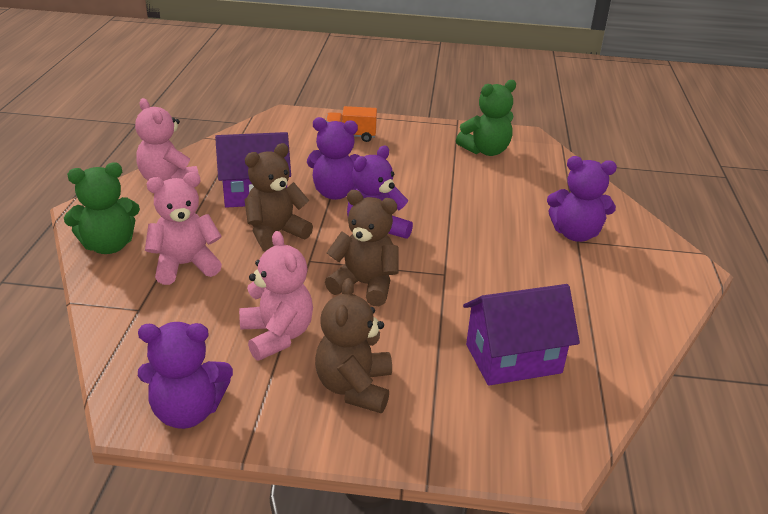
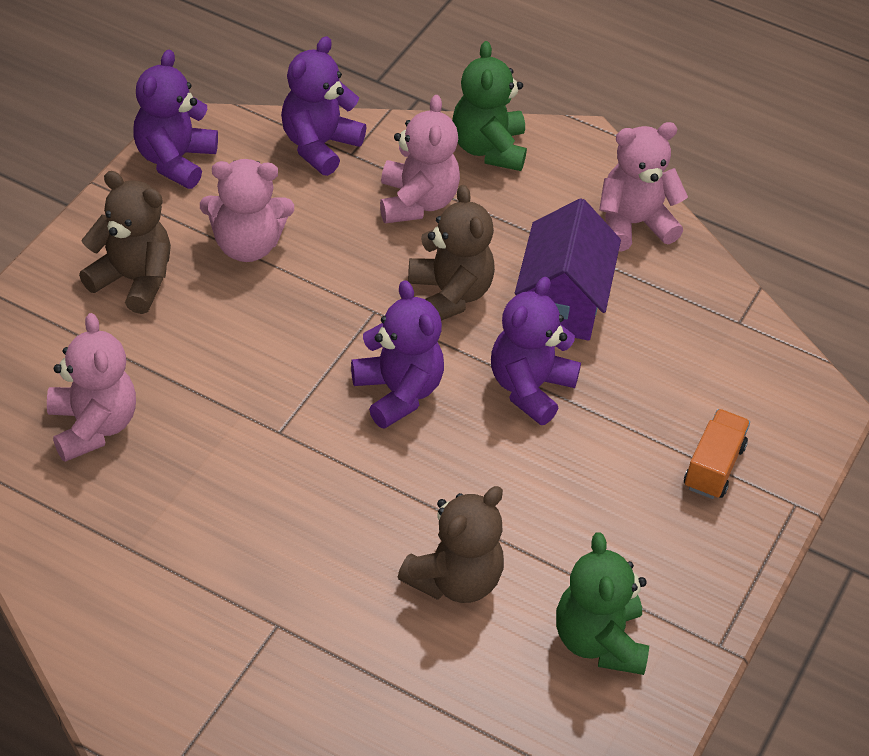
camera: 110 degrees right, 15 degrees up
brown teddy bear [325,190,399,306] -> brown teddy bear moved to [398,486,504,603]
purple house [463,284,580,385] -> pink teddy bear [47,313,136,462]
purple teddy bear [547,156,617,242] -> purple teddy bear moved to [281,36,366,176]

